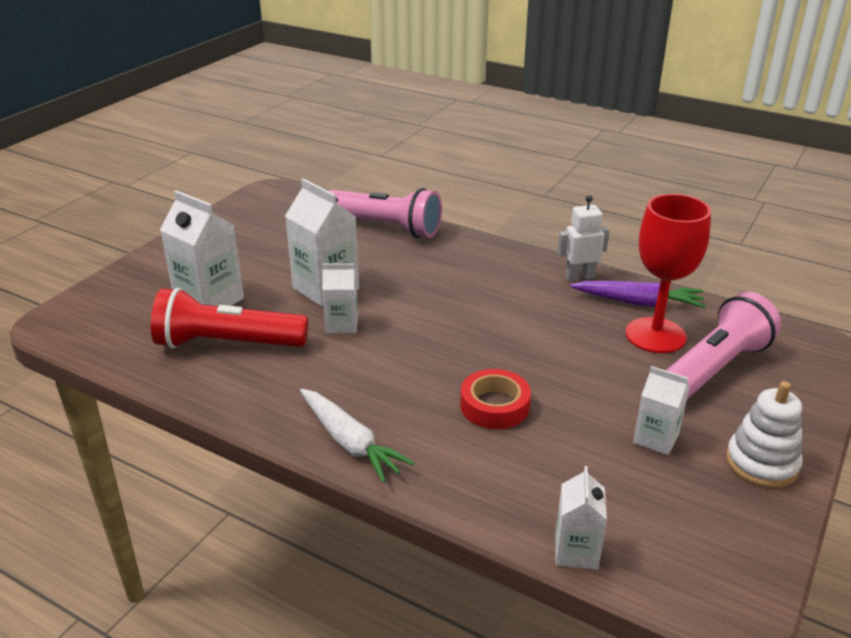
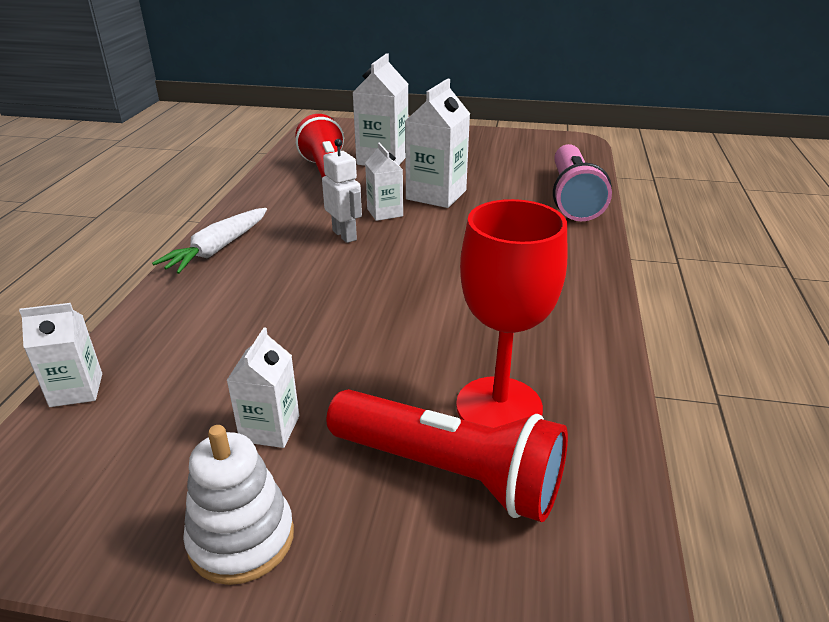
camera: 70 degrees right, 0 degrees up
red tape [460,369,531,429] -> none
white robot [557,195,609,281] -> white robot moved to [322,139,362,243]
purple carrot [570,281,705,308] -> none
pink flashlight [666,292,781,399] -> red flashlight [326,389,568,522]

